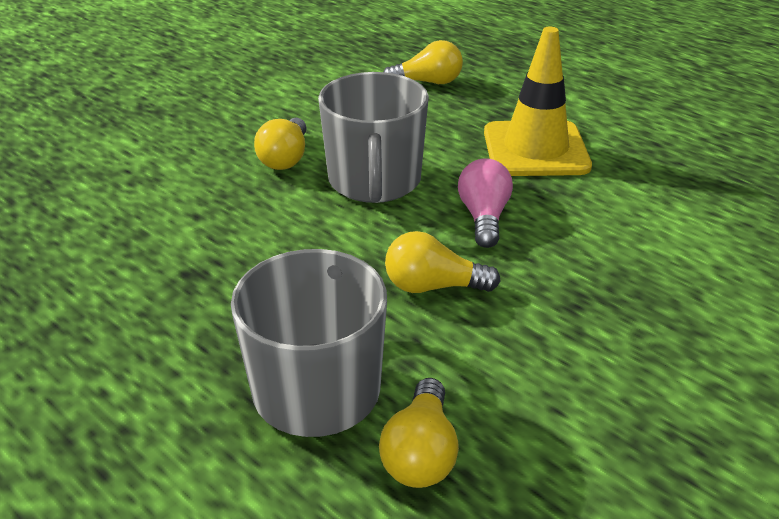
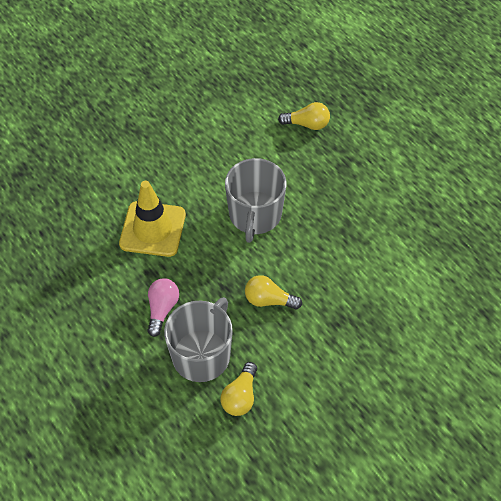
camera: 10 degrees right, 20 degrees up
yellow light bulb [254,118,307,170] -> none
pink light bulb [458,158,513,248] -> pink light bulb moved to [147,278,179,337]
yellow traffic cone [484,26,592,176] -> yellow traffic cone moved to [119,181,186,257]

